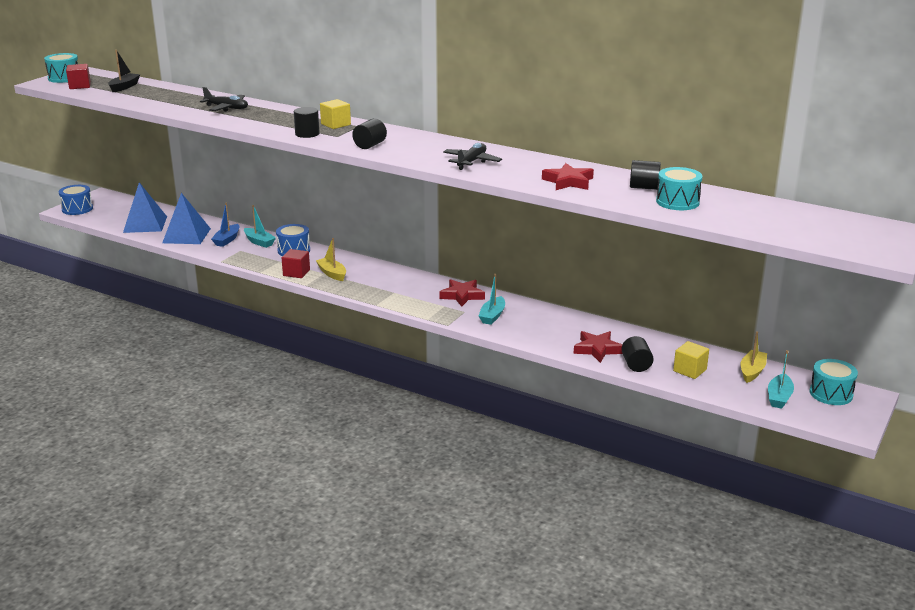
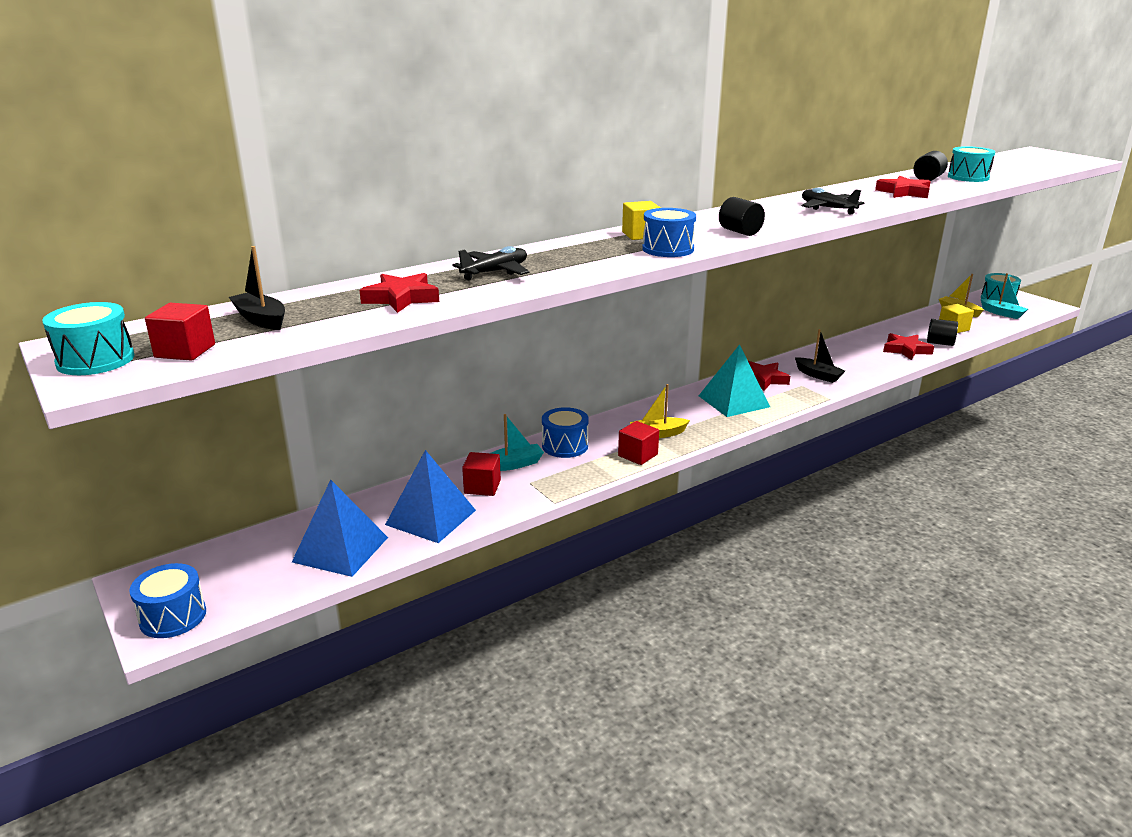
camera: 65 degrees left, 0 degrees up
blue boat [211,203,239,247] -> red cube [462,452,501,496]
black cylinder [294,107,320,138] -> blue drum [642,208,696,257]
turquoise boat [479,274,505,325] -> black boat [795,329,845,383]
none -> red star [359,273,439,313]
none -> turquoise pyramid [699,344,770,417]

